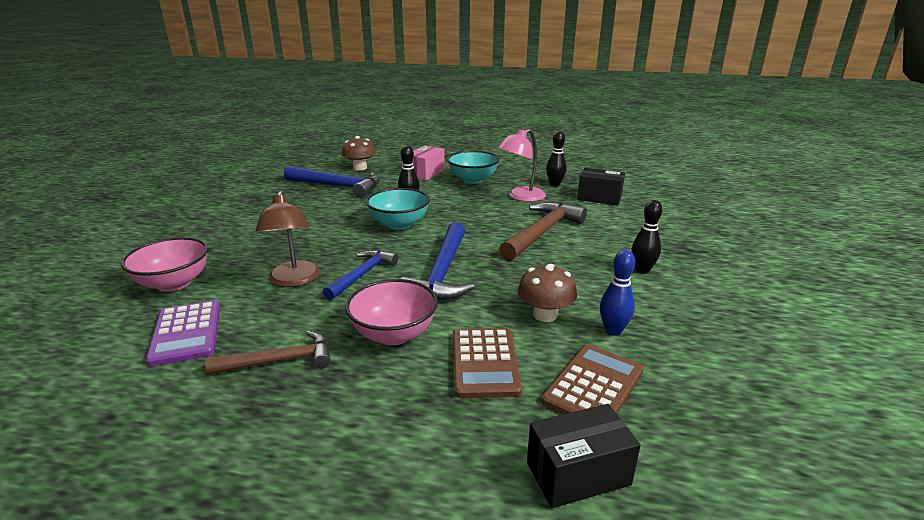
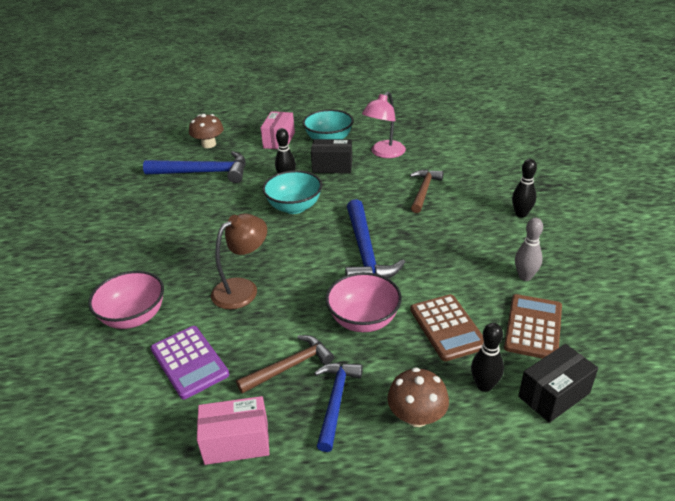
camera: 15 degrees left, 10 degrees up
brown lamp [256,191,320,287] -> brown lamp turned 105 degrees counterclockwise [211,213,267,310]
blue hammer [323,250,398,300] -> blue hammer moved to [314,363,363,452]
brown hammer [499,202,587,260] -> brown hammer [410,170,443,213], size x0.64
brown mushroom [518,264,577,322] -> brown mushroom moved to [387,367,449,427]
black bowling pin [546,131,567,187] -> black bowling pin moved to [471,323,504,392]
black box [577,168,625,206] -> black box moved to [311,139,352,173]
blue bowling pin [600,250,635,336] -> grey bowling pin [515,218,543,281]
none -> pink box [197,396,269,465]

